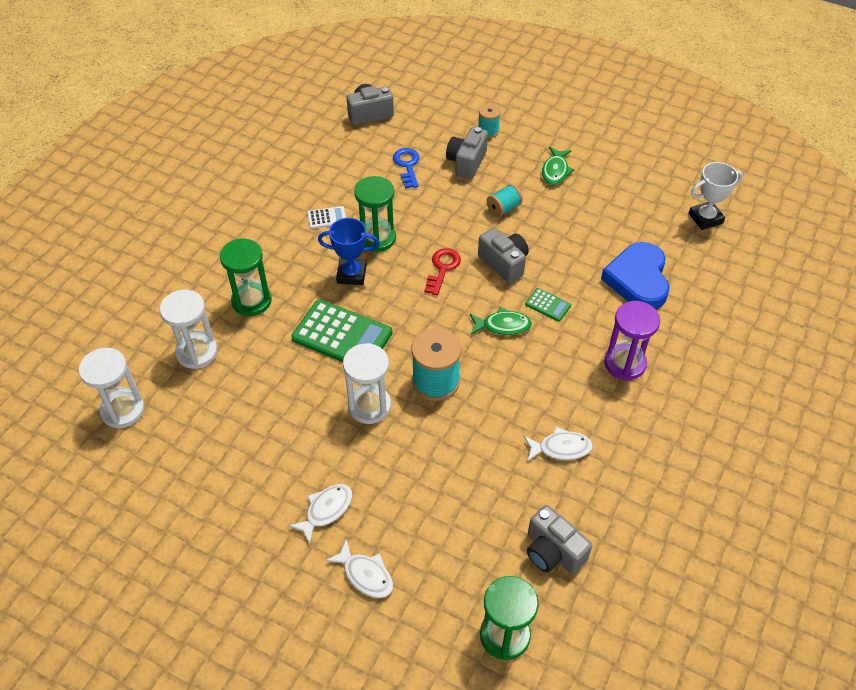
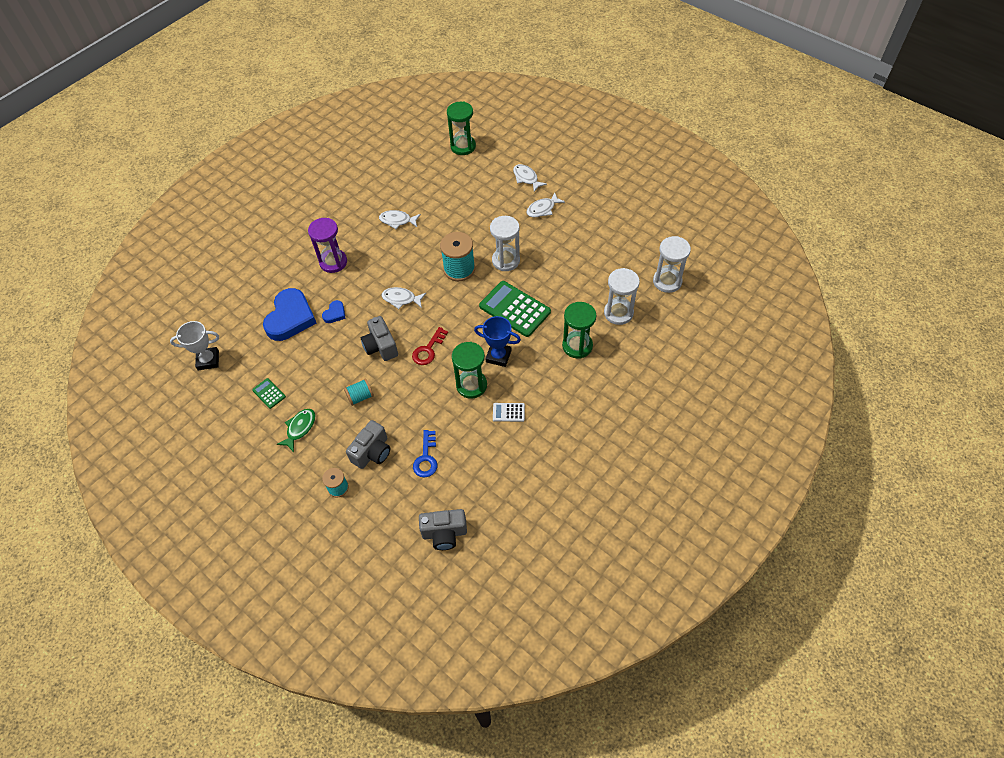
camera: 165 degrees left, 5 degrees up
green fish [470,307,532,335] -> white fish [382,287,426,309]
green calculator [525,288,571,322] -> green calculator moved to [252,378,286,409]
grey camera [527,505,592,574] -> none
none -> blue heart [322,300,346,323]

